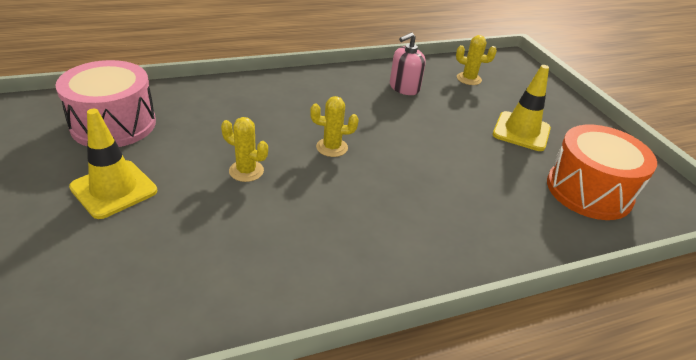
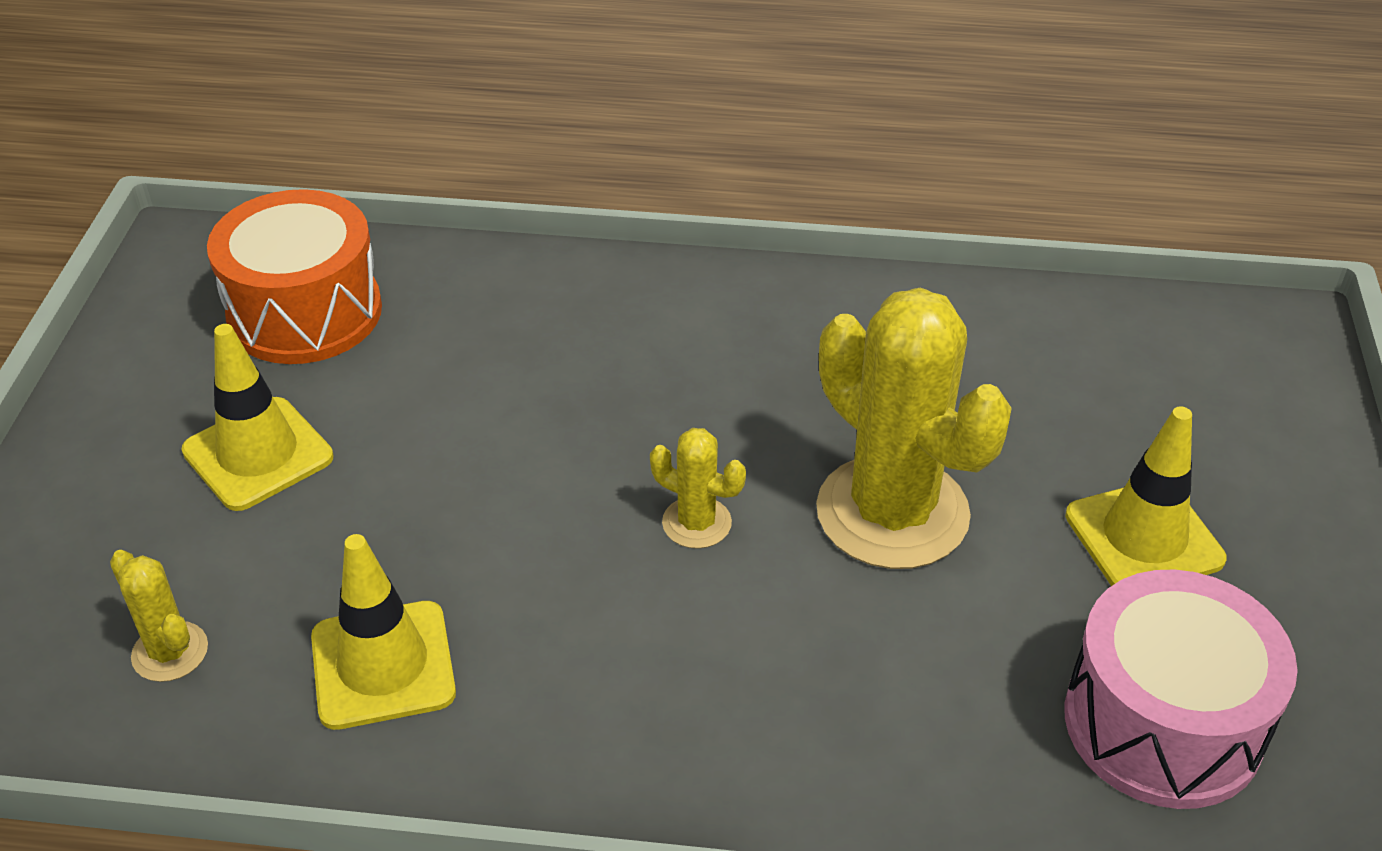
camera: 150 degrees left, 5 degrees up
yellow cactus [221,117,268,182] -> yellow cactus [816,288,1012,569], size x2.21
pink soap dispenser [390,32,426,95] -> yellow traffic cone [311,534,456,730]

